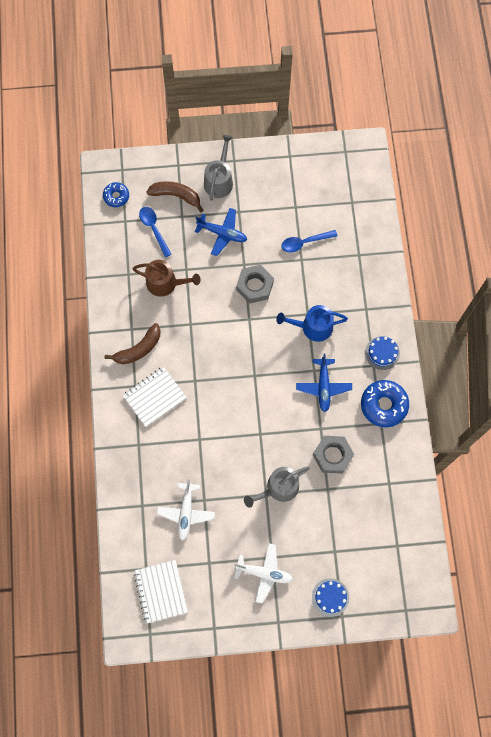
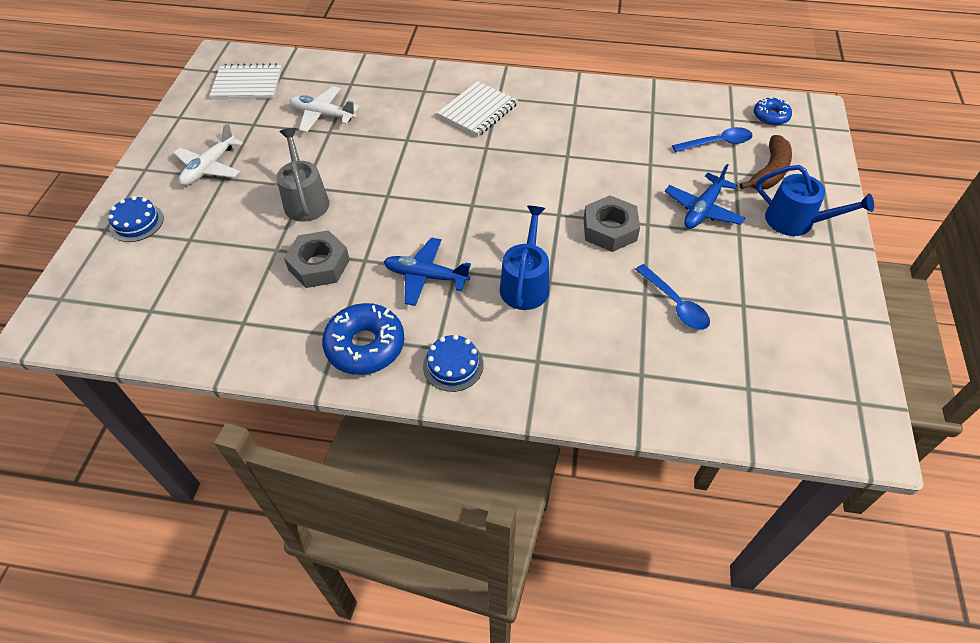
camera: 105 degrees right, 20 degrees down
brown banana [105,323,161,364] -> none
white notebook [123,366,187,427] -> white notebook turned 60 degrees clockwise [437,81,518,137]
brown watering can [132,260,201,297] -> none
grey watering can [204,135,233,201] -> blue watering can [756,165,874,236]
blue spoon [281,230,338,253] -> blue spoon turned 150 degrees clockwise [635,264,710,330]

